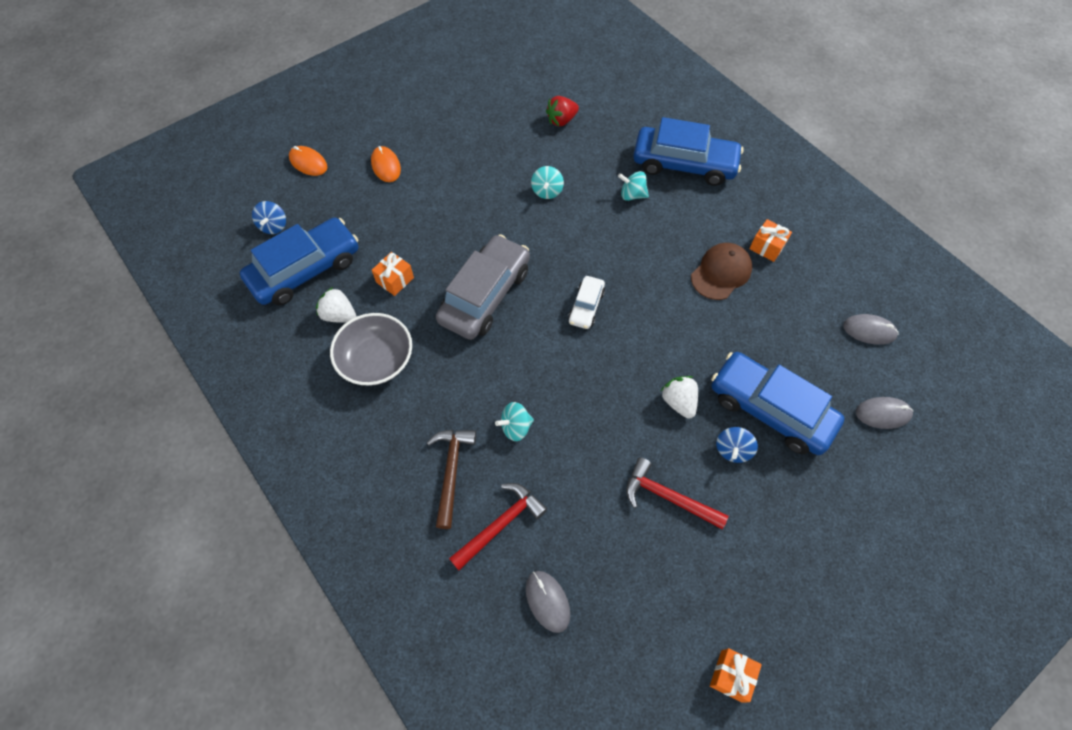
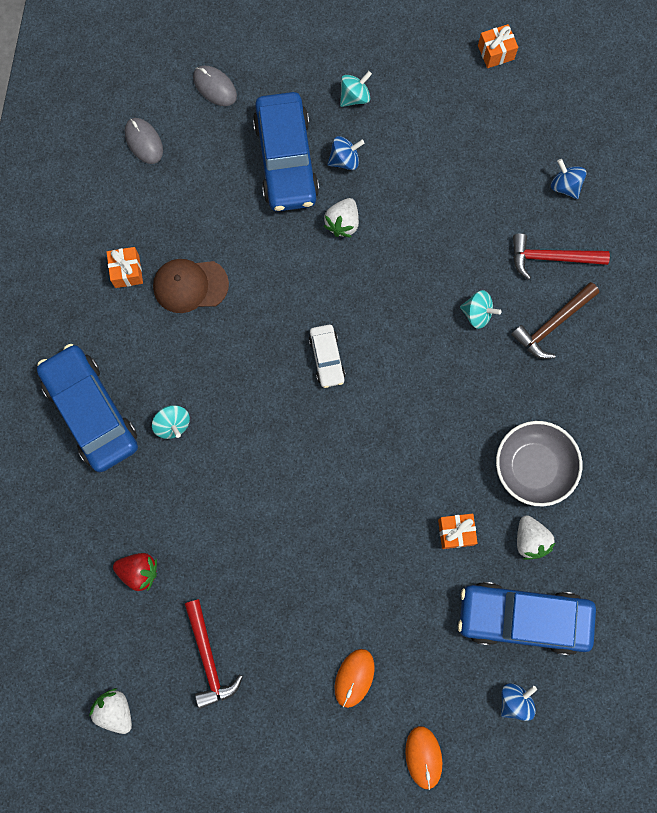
camera: 135 degrees left, 15 degrees up
grey car [436,234,530,340] -> none
grey mouse [526,571,570,633] -> blue spinning top [551,159,586,199]
turquoise spinning top [531,166,564,199] -> turquoise spinning top moved to [340,71,372,107]
white car [568,276,605,329] -> white car turned 105 degrees clockwise [309,325,346,388]
red hammer [626,457,728,529] -> red hammer moved to [185,599,243,709]
none -> white strawberry [89,688,132,734]

